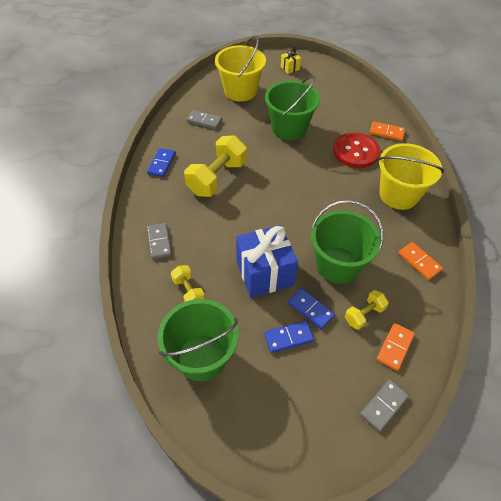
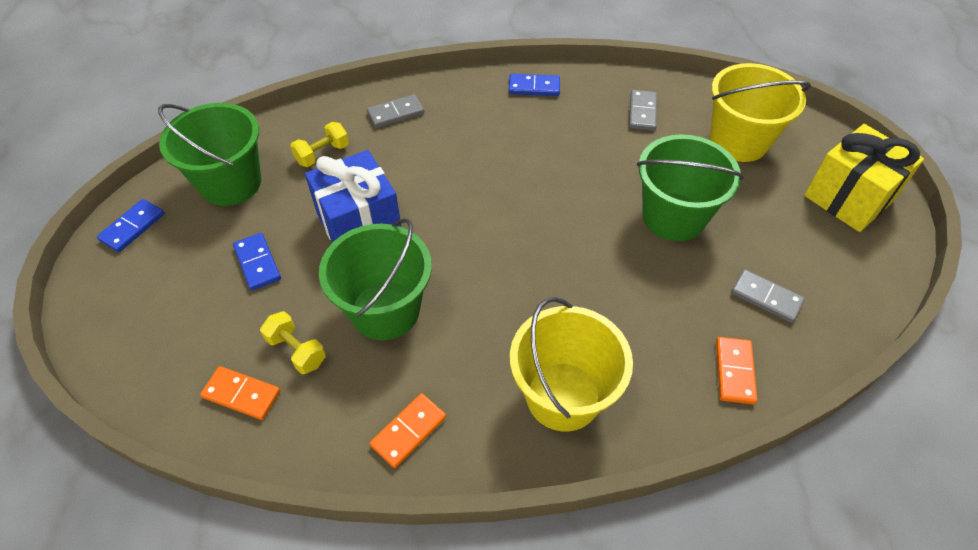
camera: 80 degrees right, 0 degrees up
yellow dumbbell [184,135,247,197] -> none
yellow gift [281,49,301,74] -> yellow gift [804,124,924,232], size x2.26
blue domino [288,288,335,329] -> blue domino moved to [97,199,164,252]
red button [333,132,380,168] -> none
grey domino [360,379,409,432] -> grey domino moved to [731,269,805,323]

